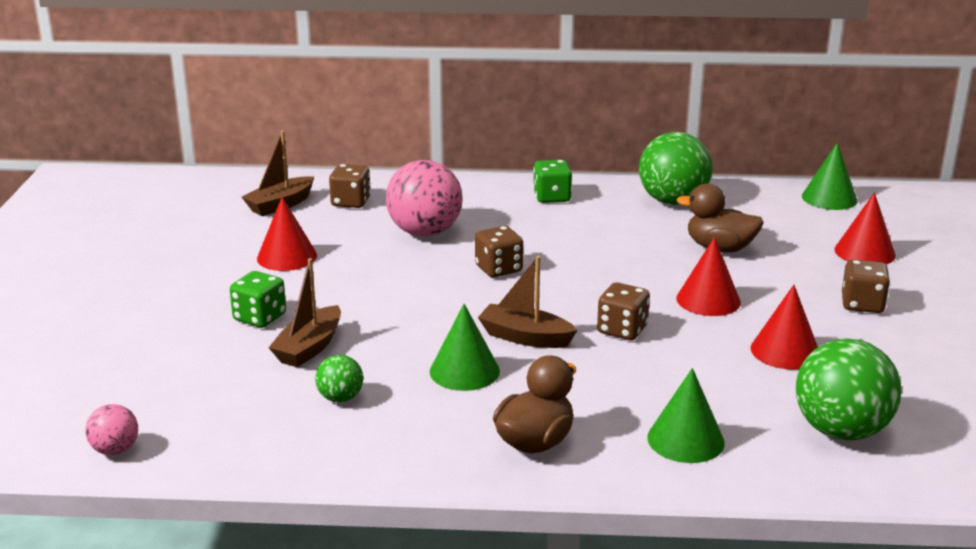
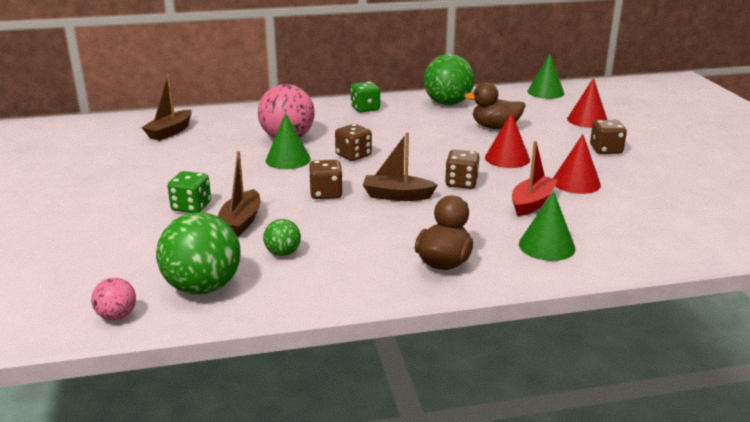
camera: 15 degrees left, 0 degrees up
red cone [257,197,317,271] -> none
brown dice [329,164,371,208] -> brown dice moved to [309,160,343,199]
green cone [430,304,500,391] -> green cone moved to [266,113,311,169]
green ball [796,338,901,441] -> green ball moved to [156,212,241,295]
none -> red boat [512,141,558,216]

